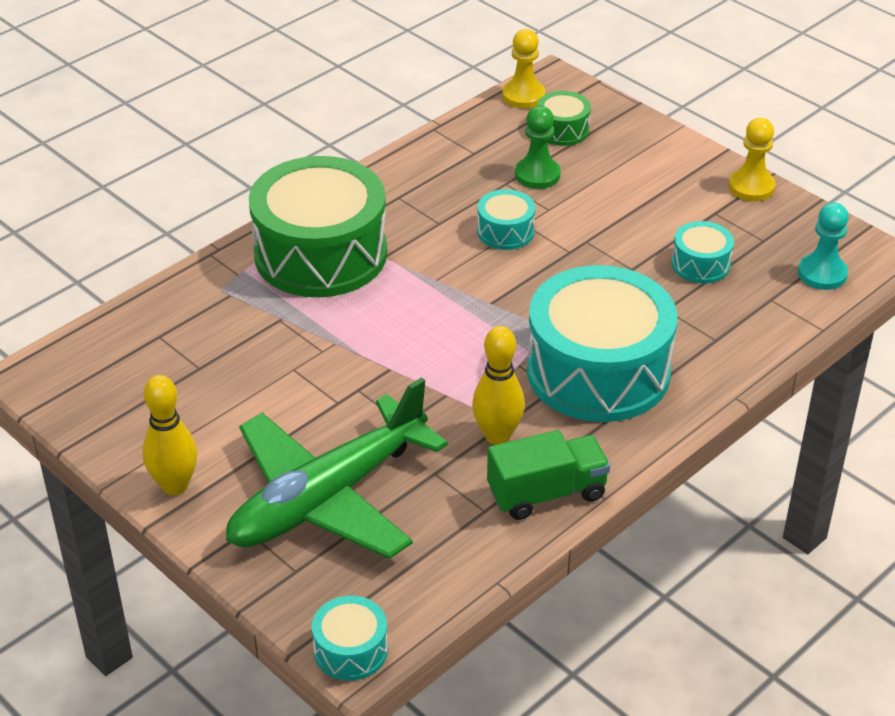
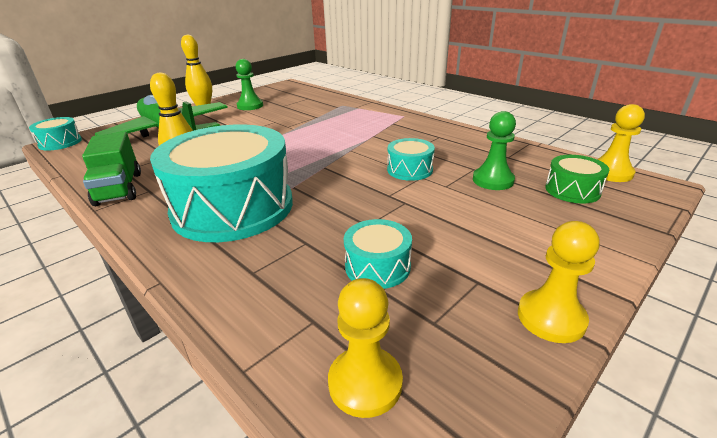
camera: 90 degrees right, 10 degrees down
green drum [249,156,387,297] -> none
turquoise pawn [798,203,849,290] -> yellow pawn [328,278,403,418]
none -> green pawn [236,59,263,110]

